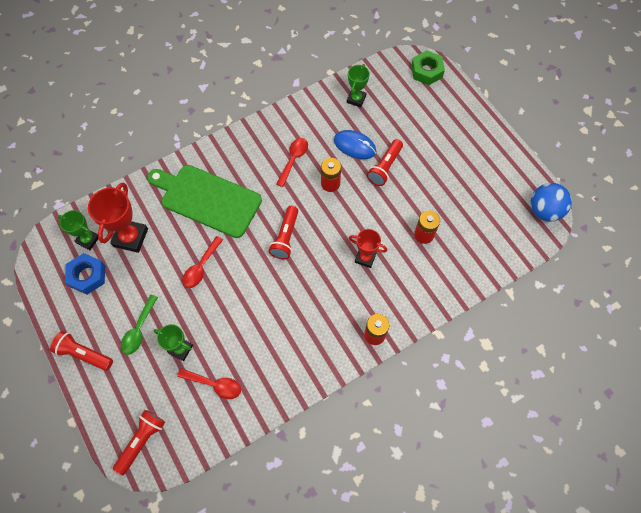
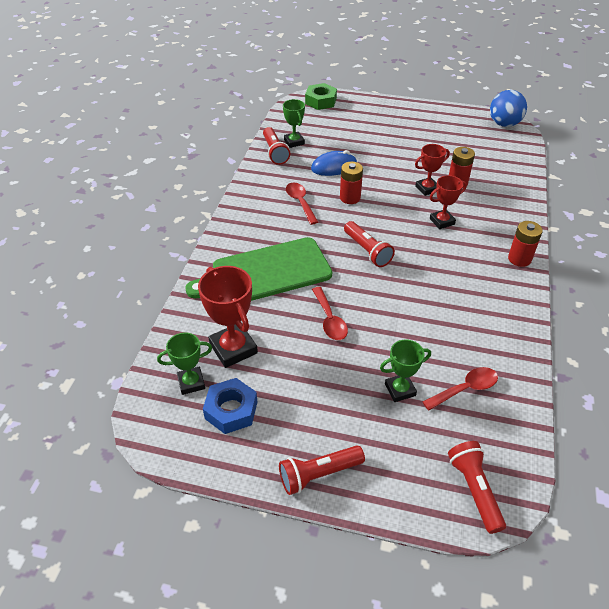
camera: 45 degrees left, 20 degrees down
green spoon [121,295,158,355] -> none
red flashlight [367,139,403,186] -> red flashlight moved to [263,127,290,165]
none -> red trophy [415,144,450,196]

